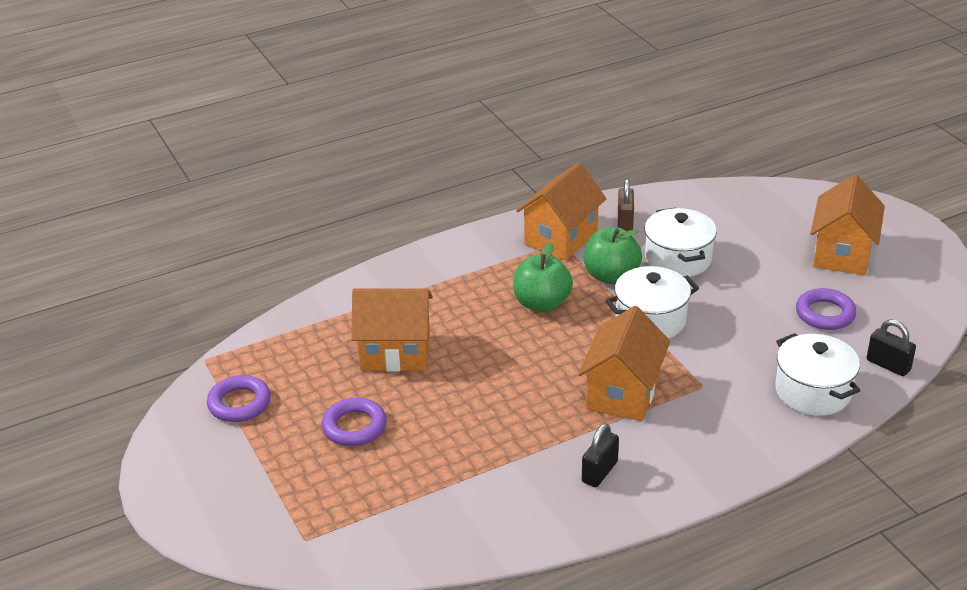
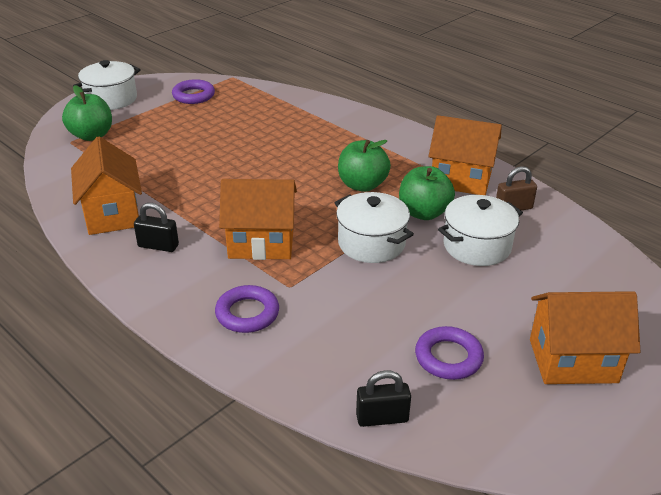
camera: 70 degrees right, 0 degrees up
purple ring [322,398,387,446] -> purple ring moved to [215,285,279,333]
orange house [351,289,433,372] -> orange house moved to [71,136,142,235]
white pot [775,333,861,416] -> white pot moved to [73,60,141,110]
black padlock [867,319,916,376] -> black padlock turned 60 degrees clockwise [356,370,411,427]
none -> green apple [62,85,112,141]

